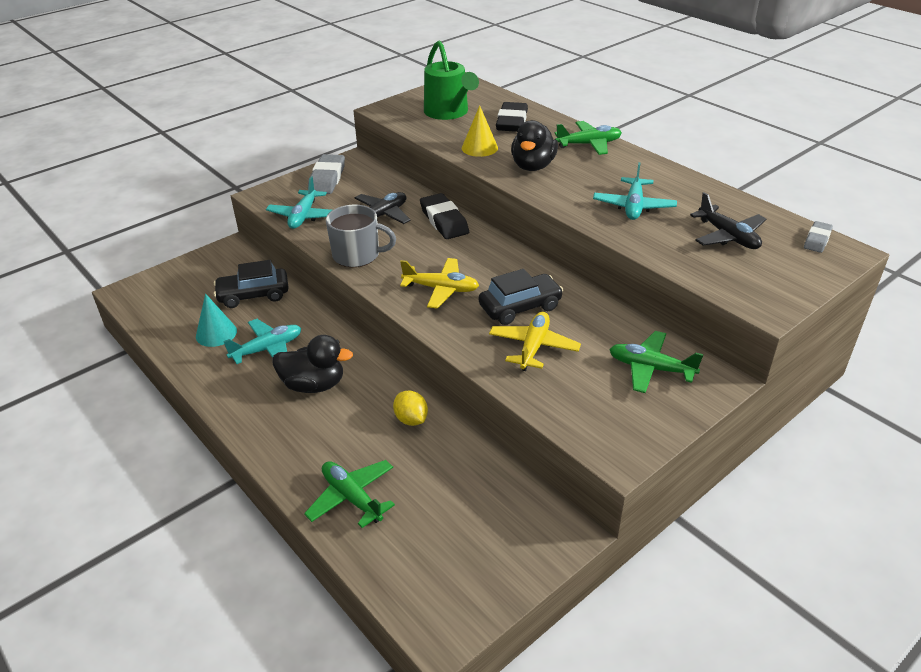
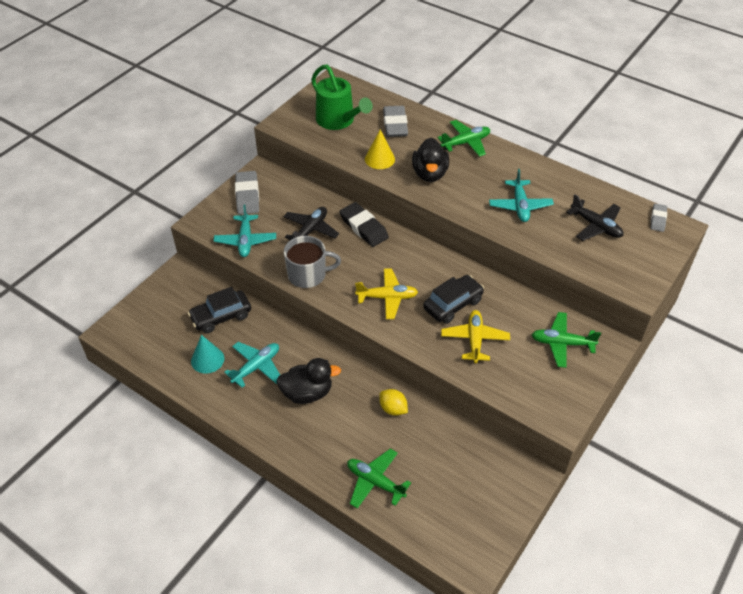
camera: 15 degrees left, 10 degrees up
black eraser [496,102,528,132] -> grey eraser [383,106,408,137]

